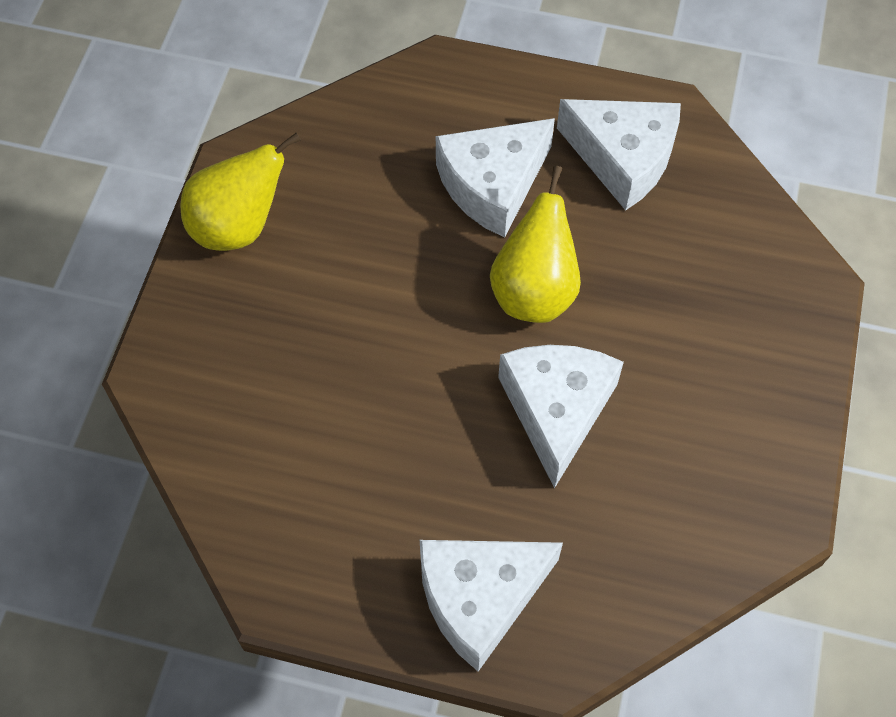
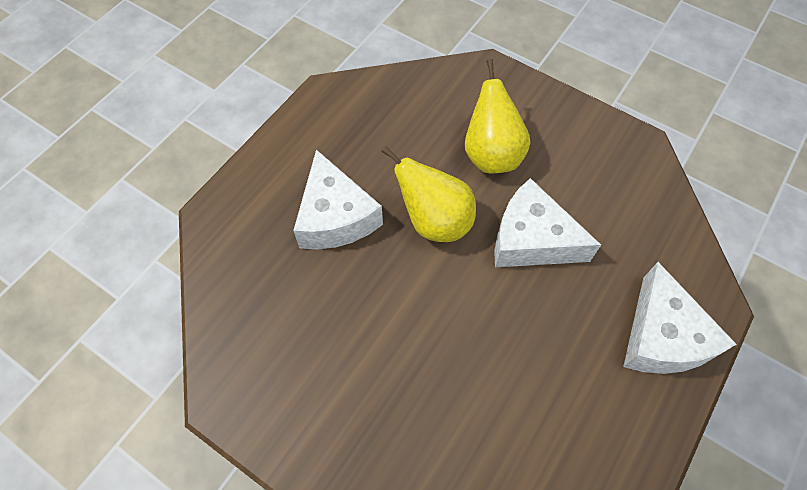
camera: 70 degrees left, 0 degrees up
yellow pear [180,132,301,251] -> yellow pear moved to [465,59,530,173]
white cheese [557,99,681,211] -> none

